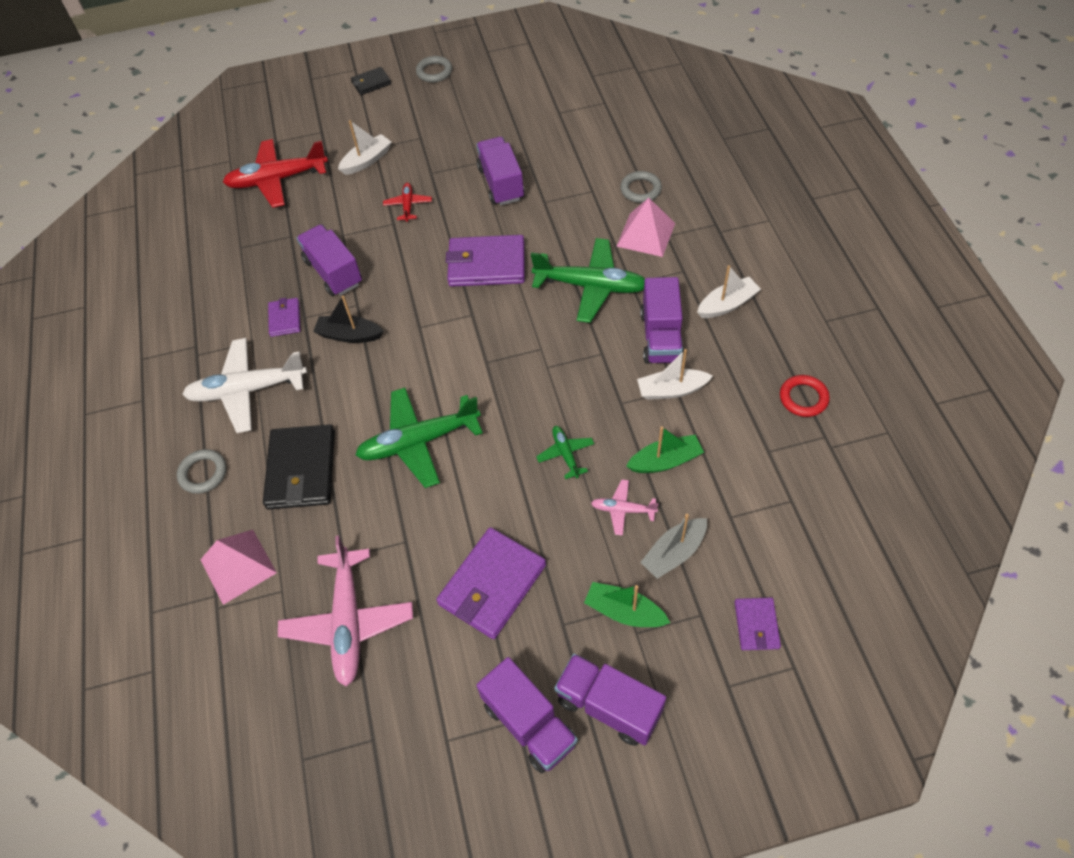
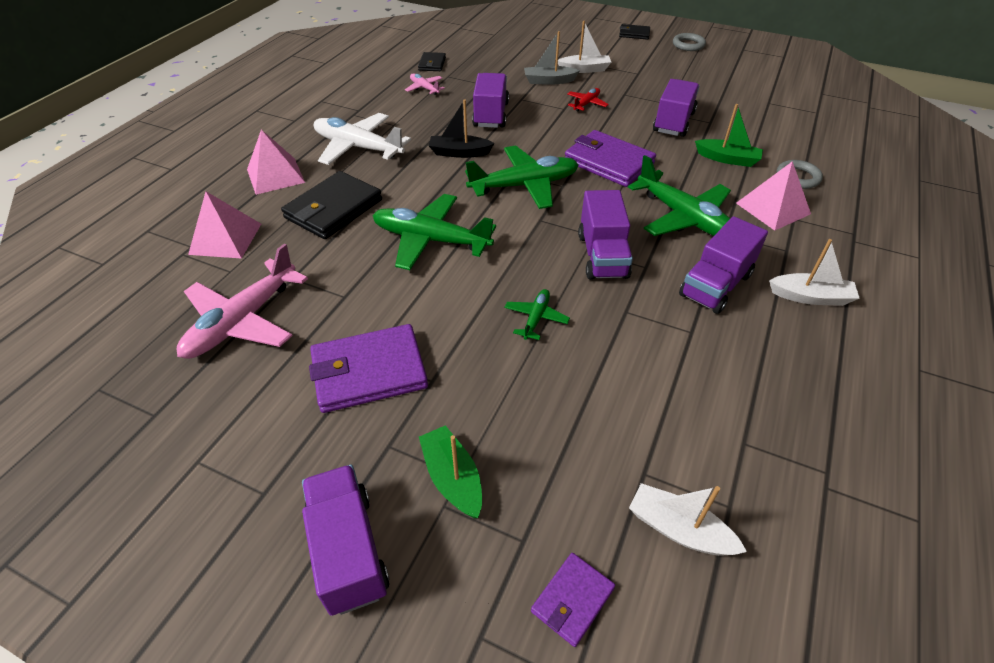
camera: 35 degrees right, 10 degrees down
grey ring [177,449,227,494] -> pink pyramid [247,130,305,195]
red plane [223,139,328,208] -> none
purple wallet [268,298,301,337] -> none
black boat [313,295,384,343] -> black boat turned 45 degrees counterclockwise [429,99,495,158]
purple truck [476,657,578,773] -> purple truck moved to [578,190,633,280]
pink plane [591,479,659,536] -> pink plane moved to [405,73,445,95]
green boat [626,426,704,473] -> green boat moved to [695,104,763,167]
white boat [637,349,713,400] -> white boat moved to [629,483,747,556]
grey boat [640,514,707,579] -> grey boat moved to [524,31,580,85]
red ring [780,375,830,417] -> none
none -> black wallet [418,52,446,71]
none -> green plane [465,146,579,209]

